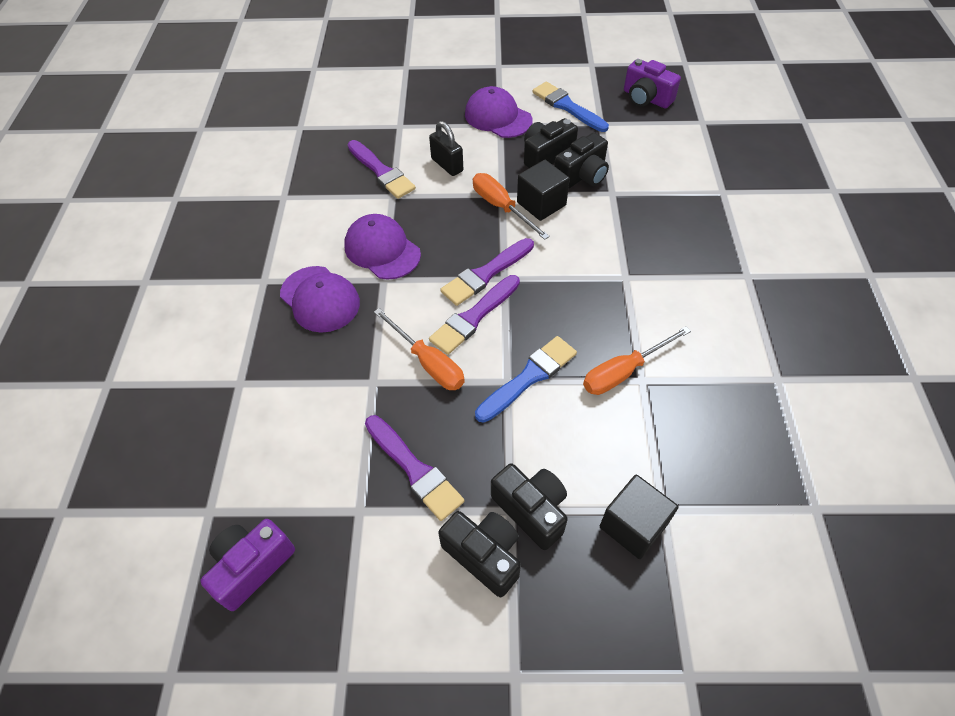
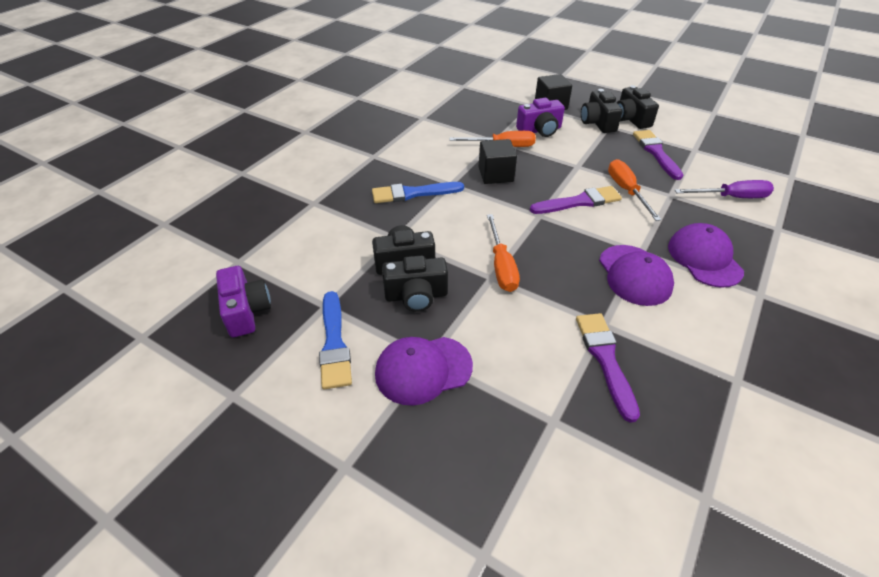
camera: 150 degrees left, 10 degrees down
purple camera [200,519,295,611] -> purple camera moved to [516,98,565,137]
black padlock [429,121,463,176] -> none
purple brush [440,238,534,306] -> none
purple cap [465,86,533,138] -> purple cap turned 90 degrees clockwise [375,337,473,406]
blue brush [475,336,577,423] -> blue brush moved to [372,182,464,203]
black cube [517,160,570,221] -> black cube moved to [479,139,517,184]
none -> purple screwdriver [675,180,774,198]

